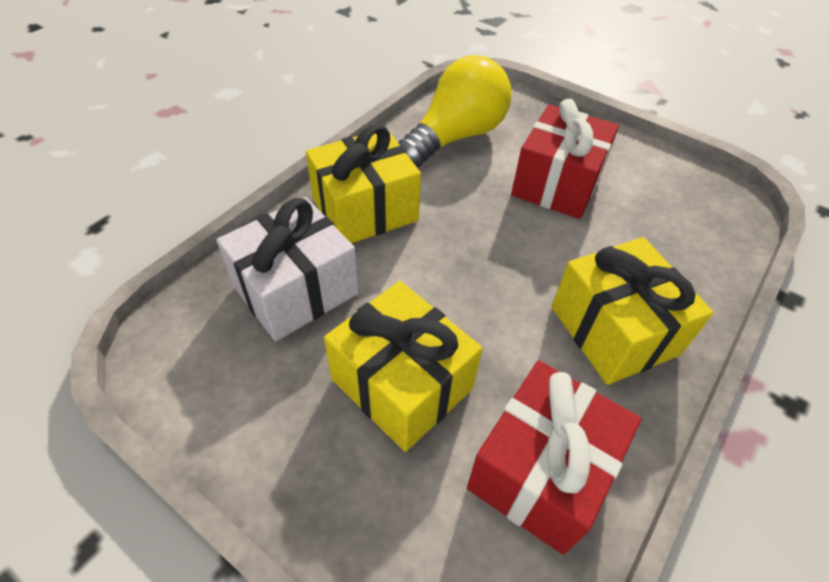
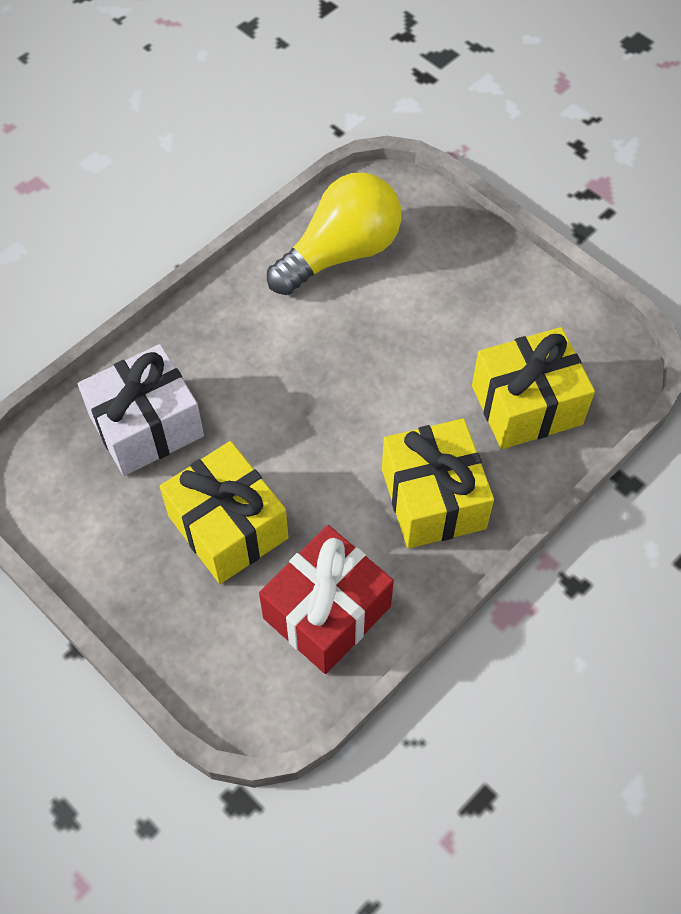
camera: 10 degrees right, 10 degrees up
yellow gift [306,124,421,243] -> yellow gift moved to [472,327,595,449]
red gift [511,99,619,219] -> none

